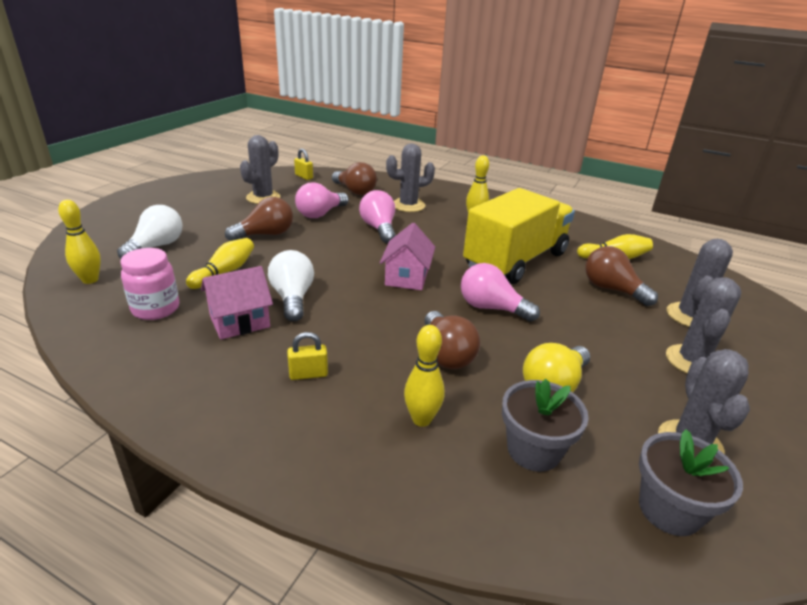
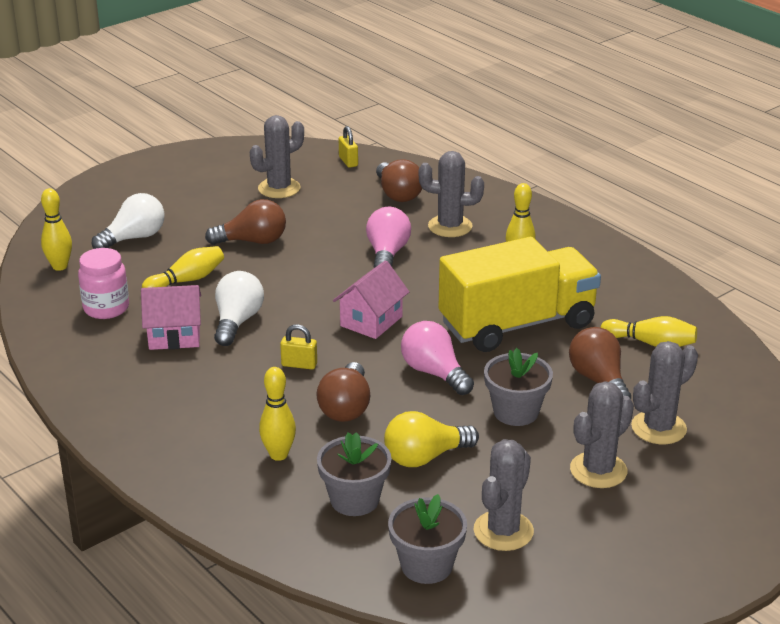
camera: 25 degrees right, 0 degrees up
yellow padlock [287,332,328,380] -> yellow padlock moved to [280,324,317,369]
pink light bulb [295,182,349,218] -> none
none -> grey flower pot [484,348,553,426]

